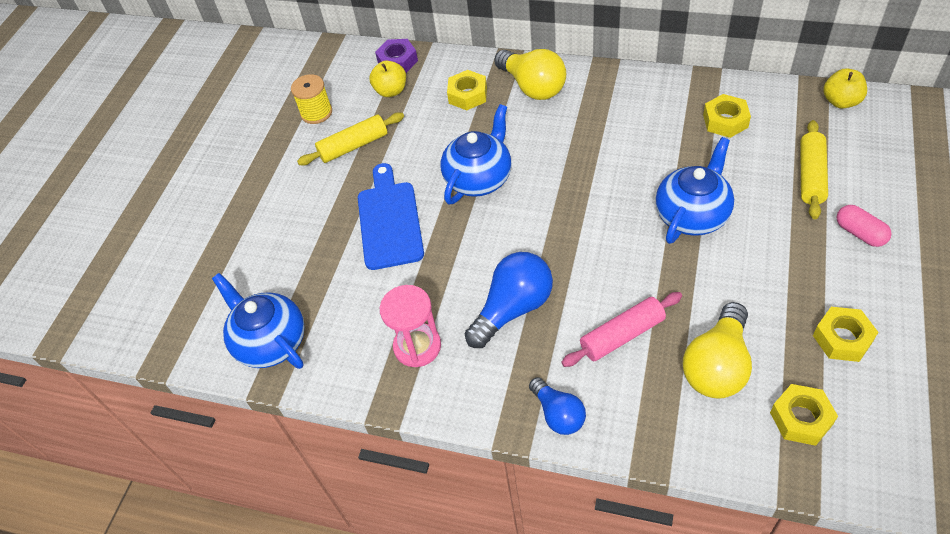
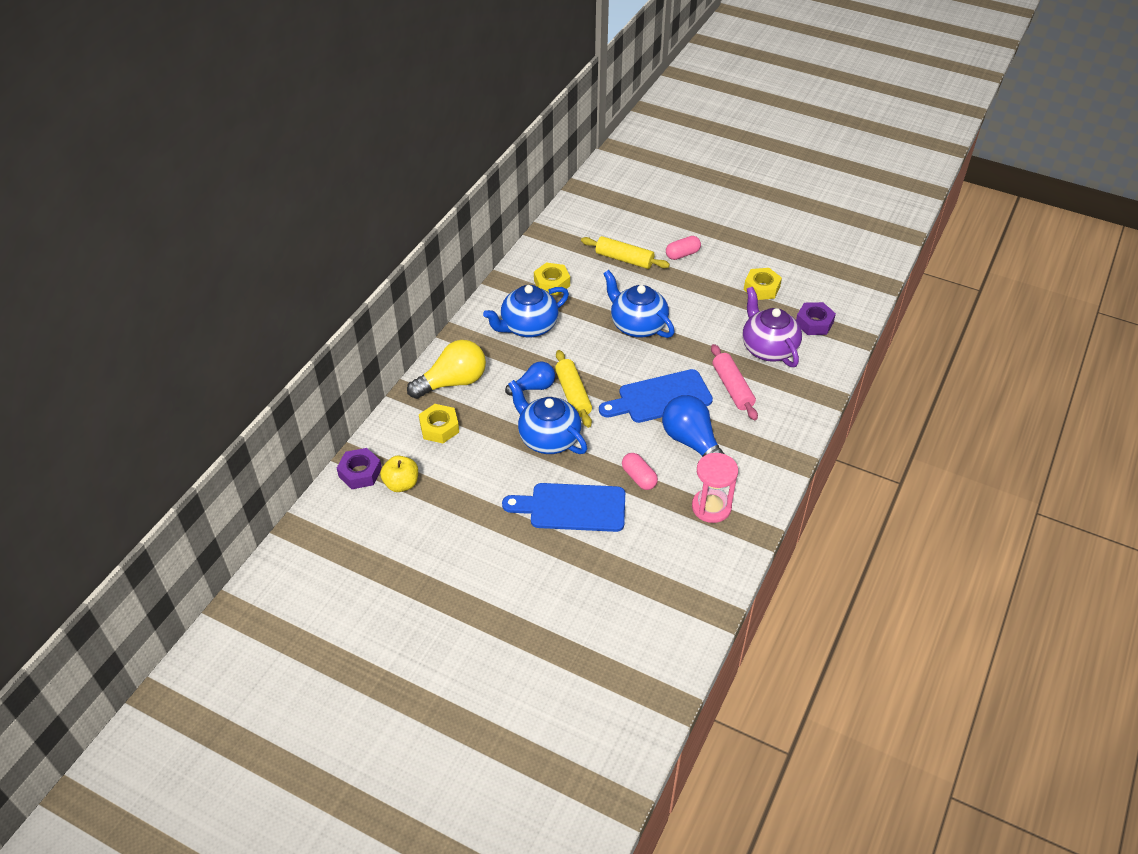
camera: 85 degrees left, 5 degrees down
blue teapot [212,273,305,369] -> blue teapot moved to [483,285,569,337]
yellow spool [291,74,332,124] -> none
yellow rolling pin [297,113,404,165] -> yellow rolling pin moved to [555,350,592,428]
blue light bulb [529,377,586,435] -> blue light bulb moved to [505,361,555,396]
yellow light bulb [683,302,752,399] -> purple teapot [742,287,802,367]
yellow nut [770,384,838,446] -> purple nut [796,302,836,335]
yellow apple [824,68,867,109] -> none
none -> blue cutting board [599,369,713,423]
none -> pink capsule [622,453,658,490]

